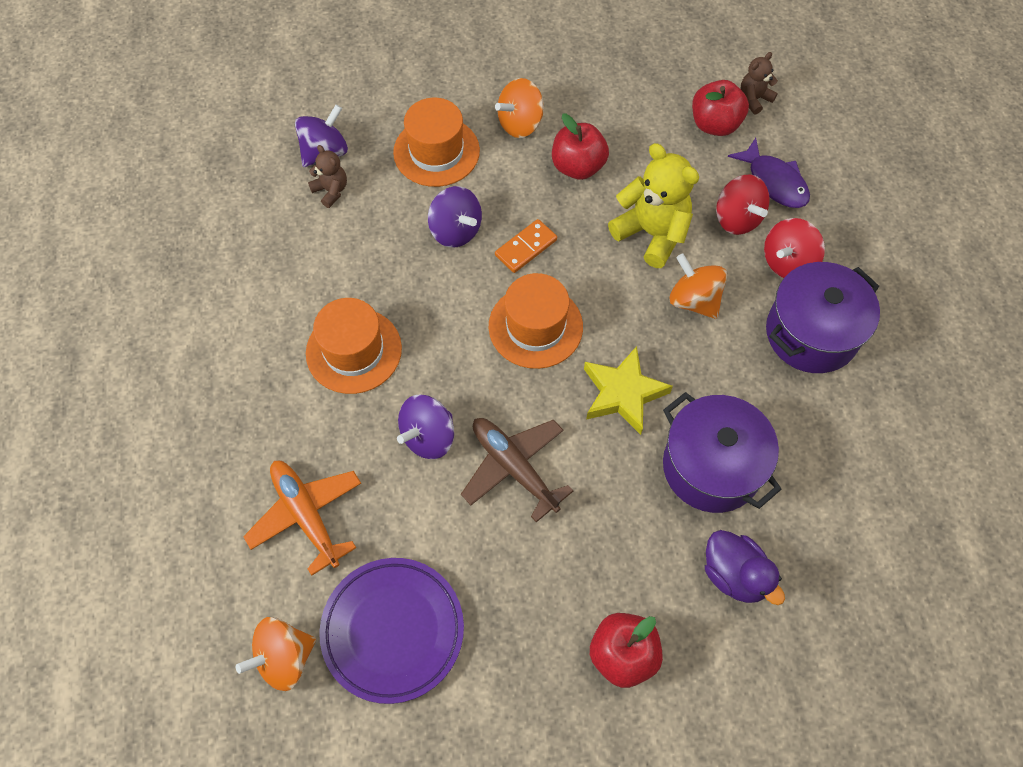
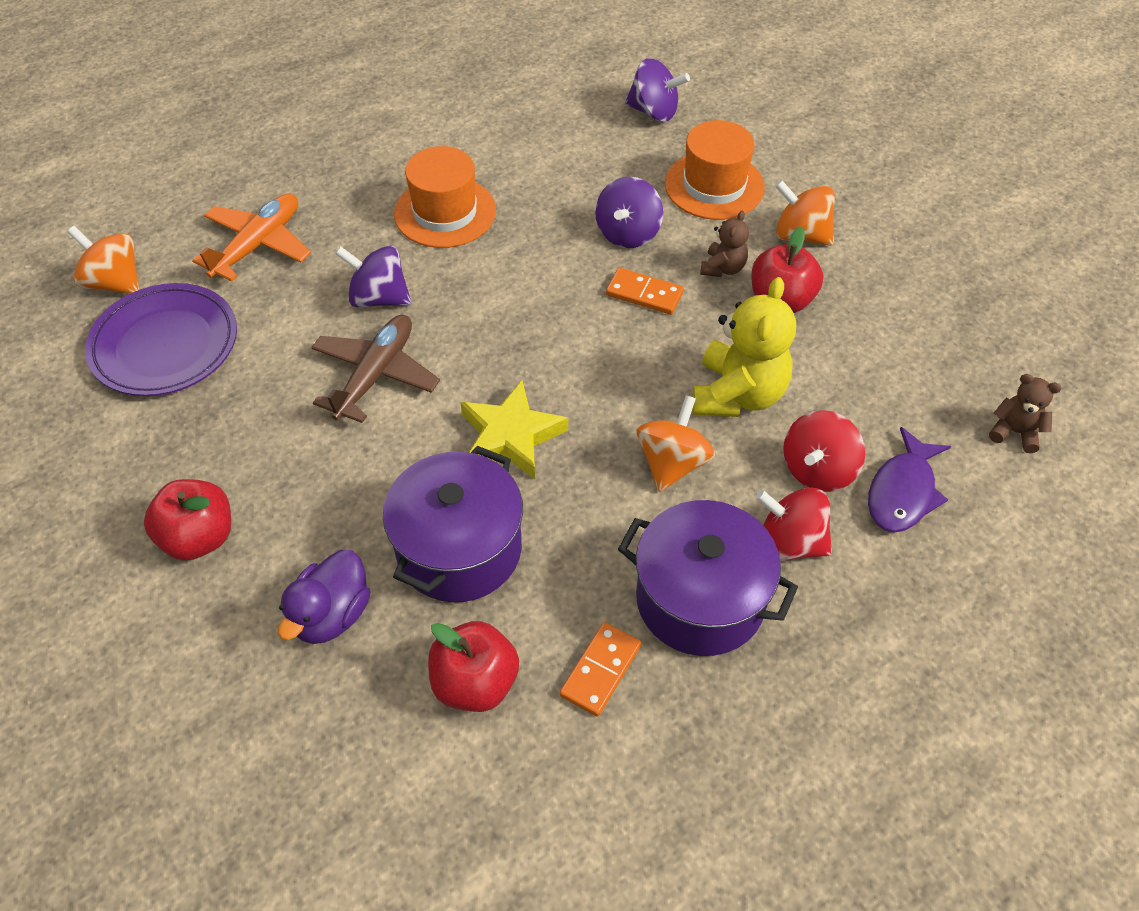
camera: 65 degrees right, 10 degrees down
brown teddy bear [308,145,347,208] -> brown teddy bear moved to [700,211,749,277]
orange hat [489,273,583,369] -> none
red apple [692,80,749,136] -> red apple moved to [428,621,519,712]
none -> orange domino [560,622,641,717]

